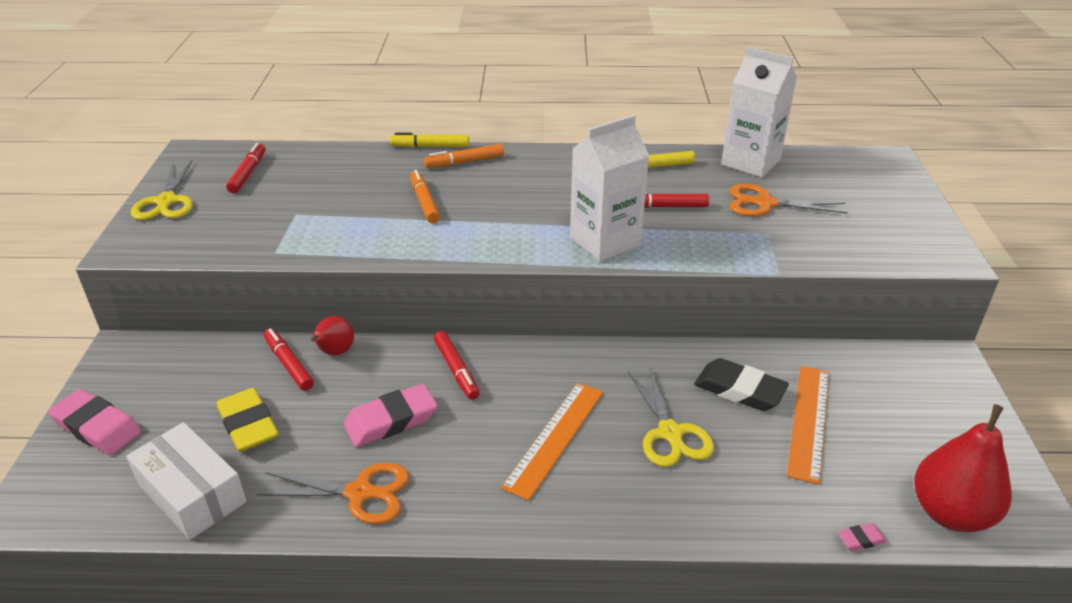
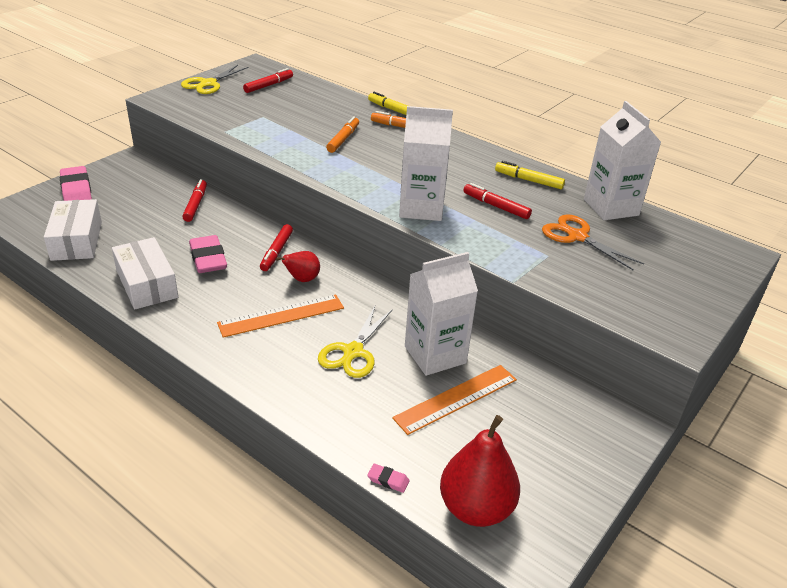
camera: 35 degrees right, 0 degrees up
yellow eraser [217,388,278,452] -> none
orange scissors [257,463,409,524] -> white box [112,237,178,310]
red pear [311,316,354,355] -> red pear moved to [276,251,320,282]
pink eraser [344,384,438,447] -> pink eraser turned 60 degrees clockwise [189,235,227,273]
black eraser [694,358,789,411] -> white carton [405,252,478,376]

